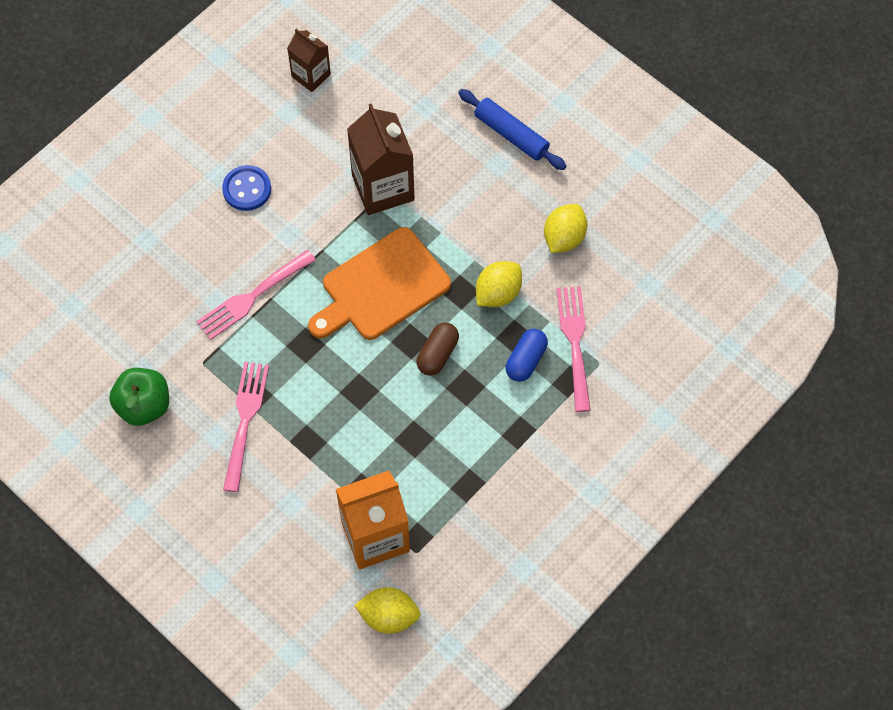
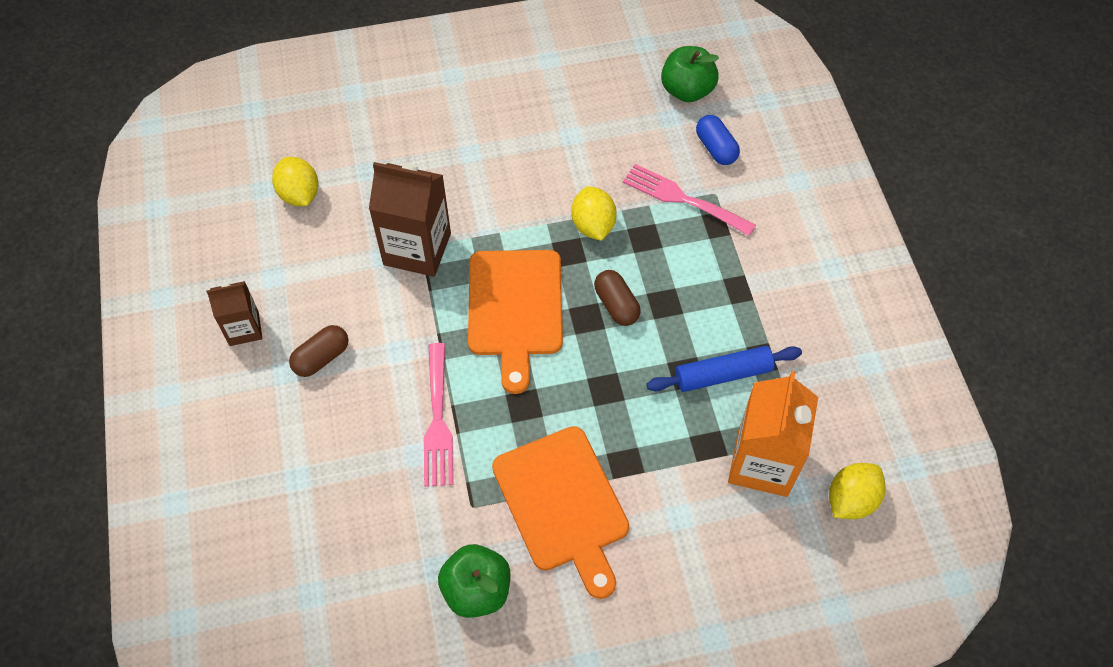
camera: 55 degrees left, 5 degrees down
blue button [222,165,271,211] -> brown capsule [289,325,348,377]
pink fork [223,362,269,492] -> orange cutting board [492,426,629,599]
brown carton [287,29,331,92] -> brown carton moved to [206,281,262,346]
blue rolling pin [458,89,566,170] -> blue rolling pin moved to [647,346,802,392]
blue capsule [506,329,548,382] -> blue capsule moved to [696,115,740,165]
yellow lemon [544,204,587,253] -> yellow lemon moved to [272,157,318,206]
none -> green apple [661,46,719,102]

